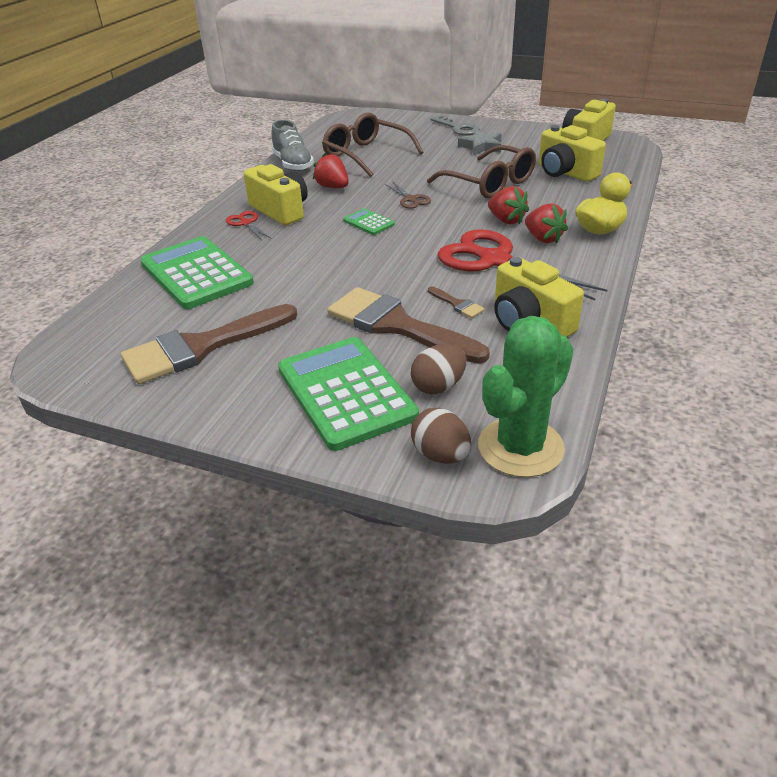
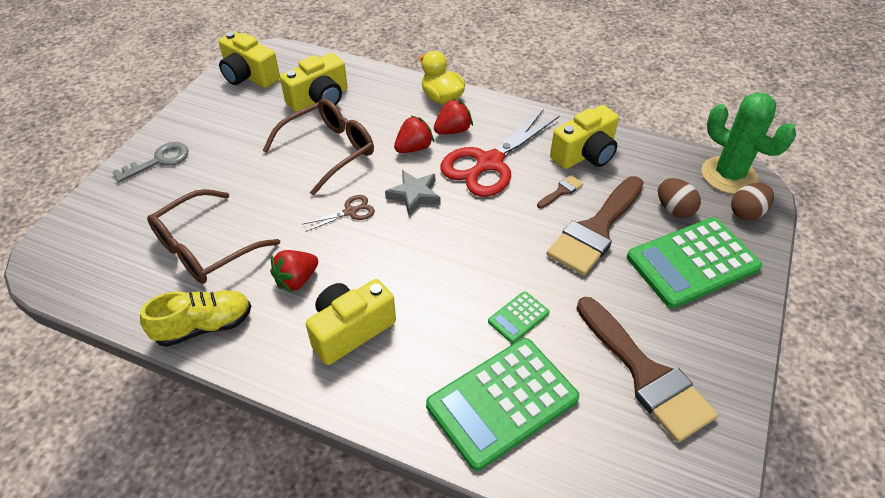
camera: 90 degrees left, 10 degrees up
red scissors [226,211,271,240] -> none
grey shoe [272,120,314,171] -> yellow shoe [140,290,251,347]
green calculator [343,209,395,235] -> green calculator moved to [488,291,550,343]
grey star [458,130,502,156] -> grey star moved to [385,170,440,216]

